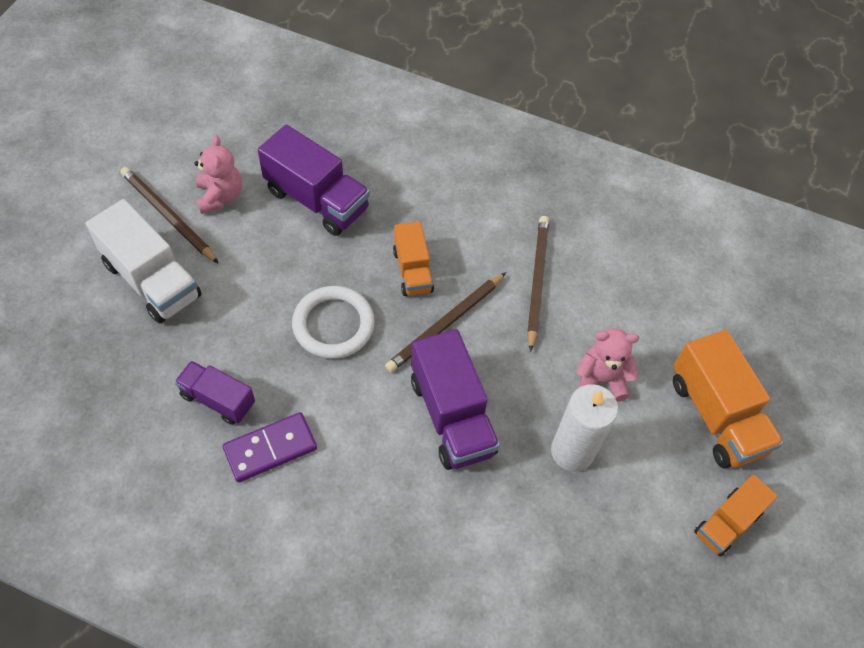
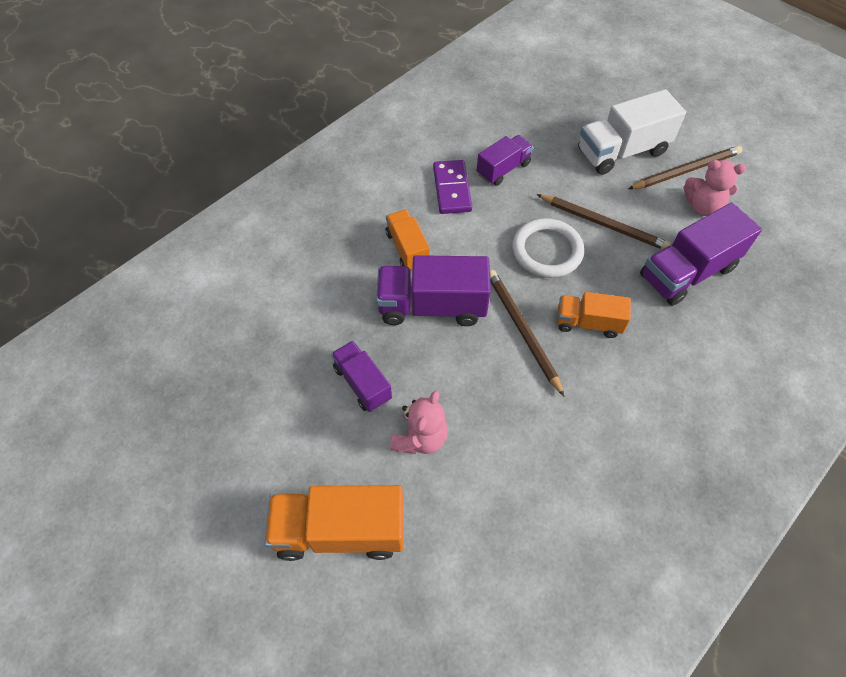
camera: 115 degrees right, 0 degrees up
brown pencil [527,216,549,352] -> brown pencil moved to [536,194,671,249]
white candle [551,384,618,472] -> purple truck [331,341,392,412]
orange truck [694,474,777,557] -> orange truck moved to [386,210,430,271]

